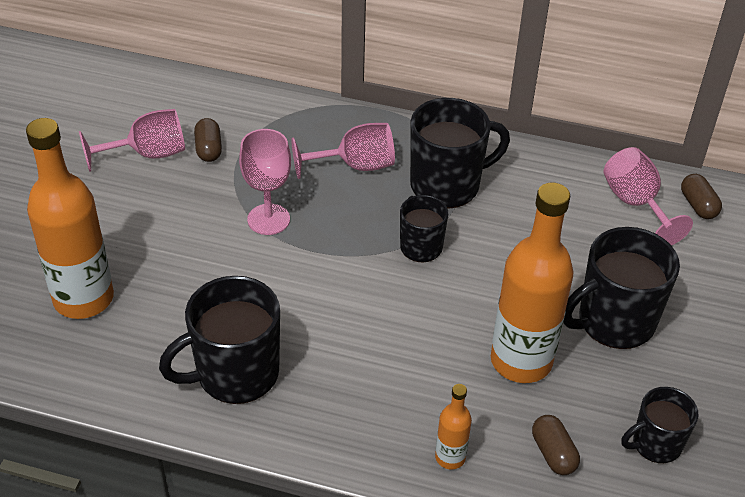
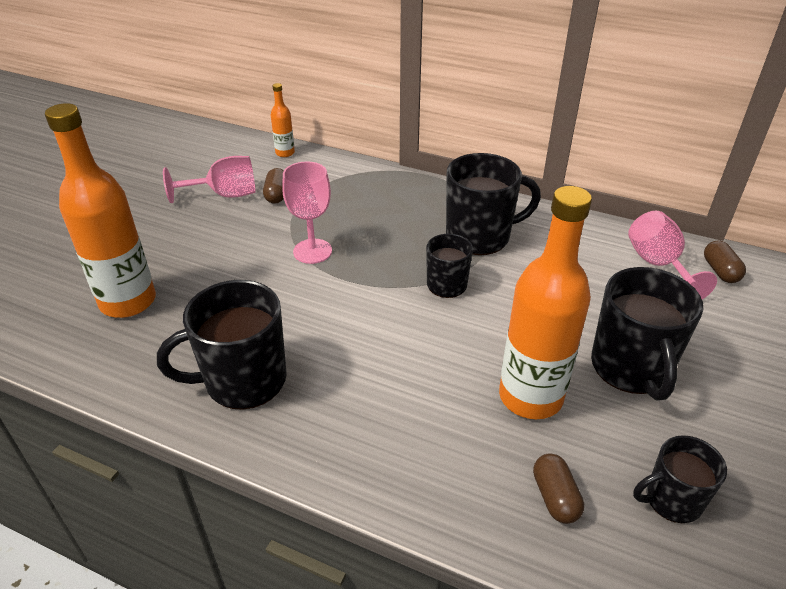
camera: 10 degrees right, 5 degrees down
pink goblet [291,123,395,179] -> none
orange bottle [435,384,472,469] -> orange bottle moved to [271,83,295,157]
black mug [563,227,680,349] -> black mug turned 75 degrees counterclockwise [591,267,703,401]

